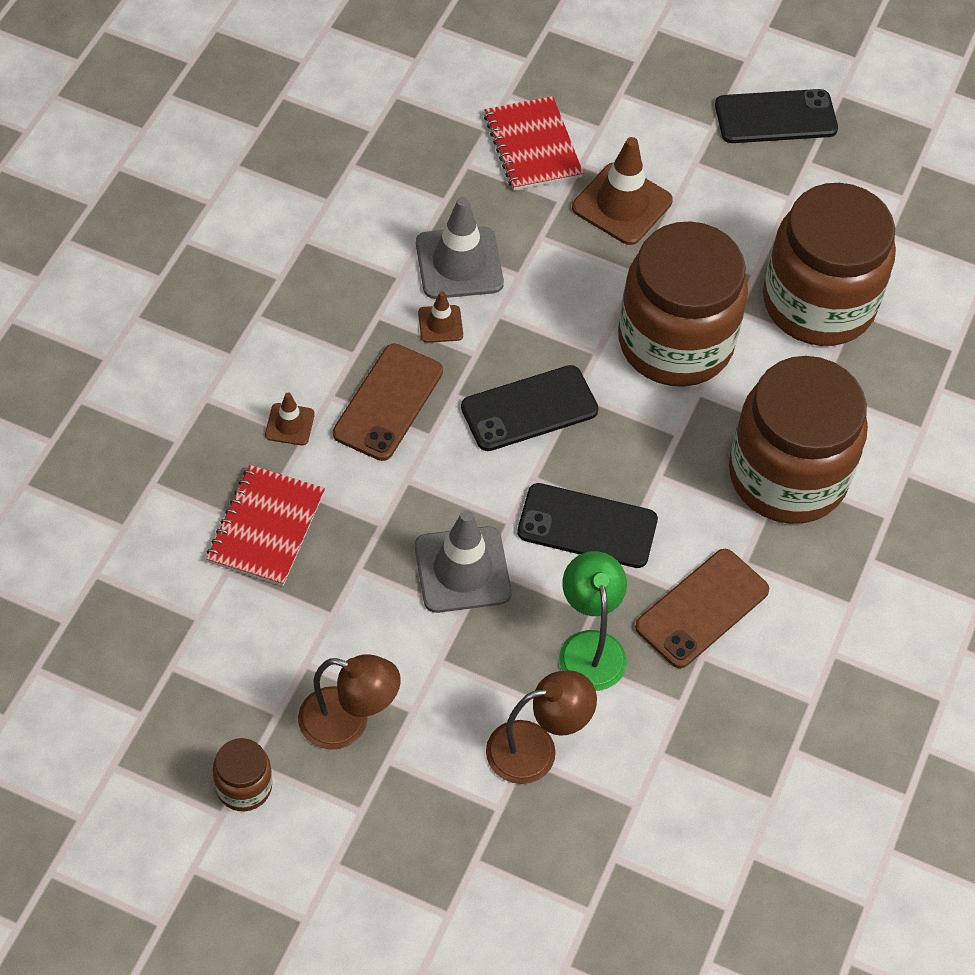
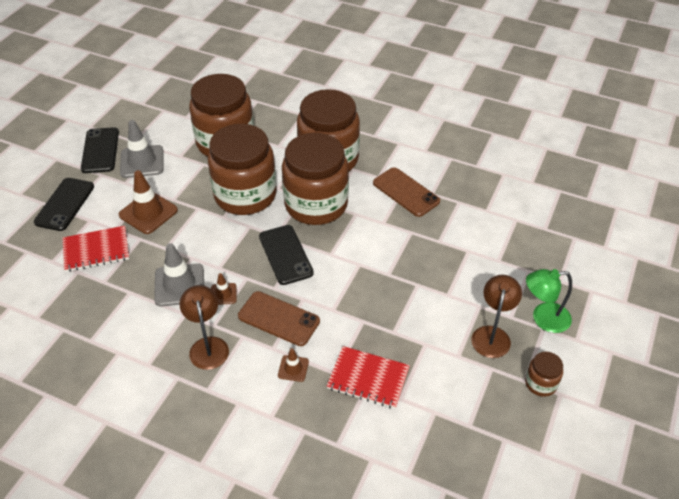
camera: 85 degrees left, 10 degrees down
grey traffic cone [415,510,512,613] -> grey traffic cone moved to [120,120,164,178]
brown lamp [486,670,597,784] -> brown lamp moved to [180,285,229,370]
black phone [517,483,658,568] -> black phone moved to [34,178,94,231]
green lamp [559,551,627,691] -> green lamp moved to [526,269,572,333]
none -> brown jar [282,133,349,225]

